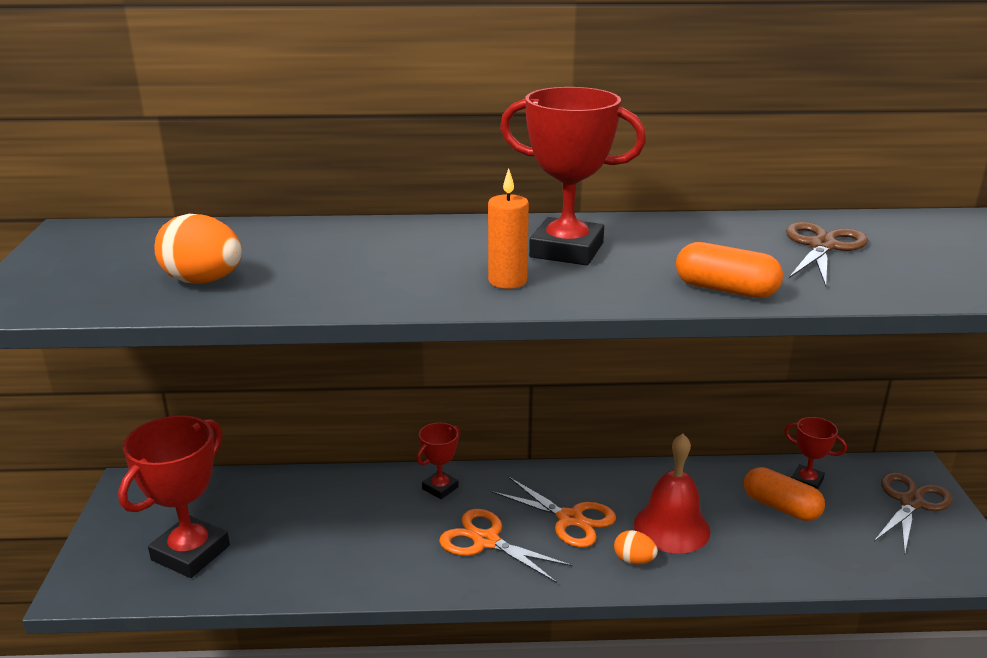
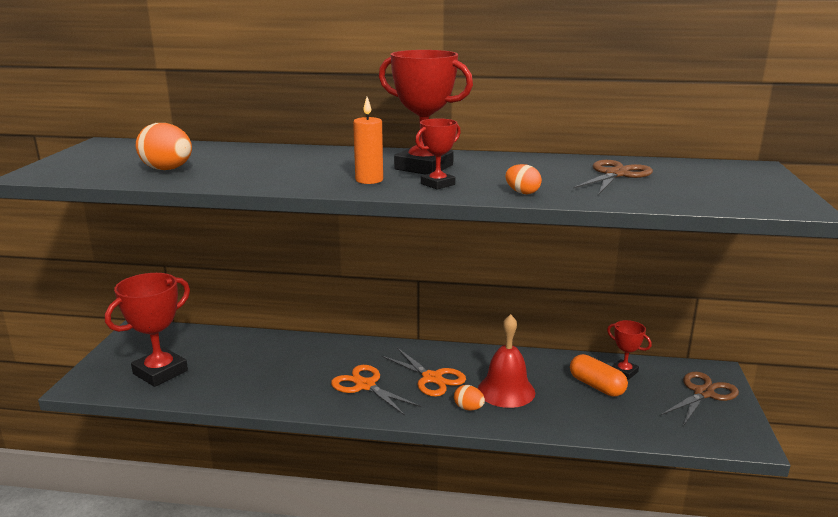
camera: 10 degrees right, 5 degrees down
red trophy [417,423,460,499] -> red trophy moved to [415,118,461,189]
orange capsule [676,242,783,298] -> orange egg [505,164,542,194]

